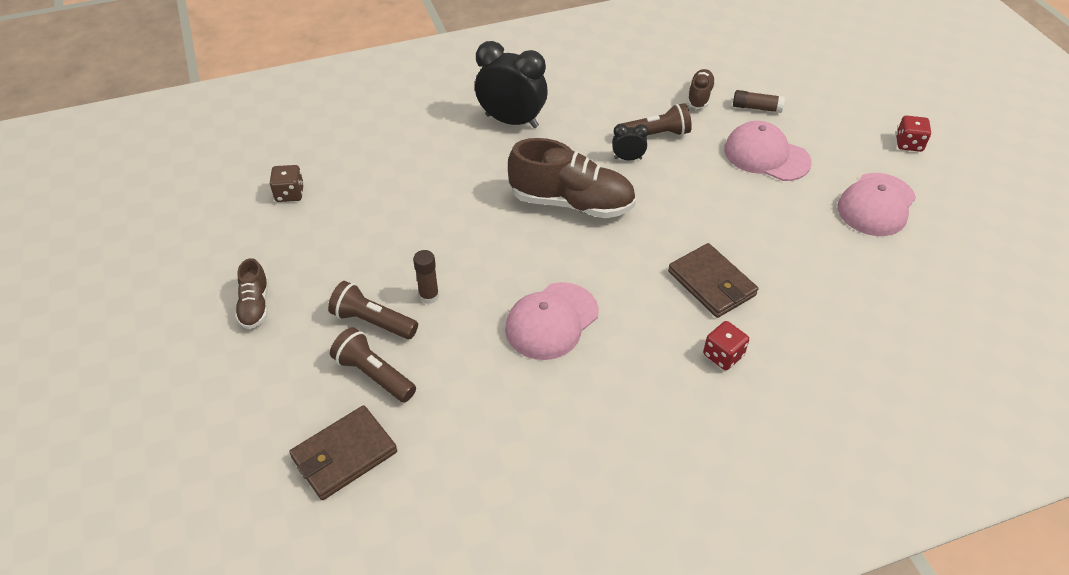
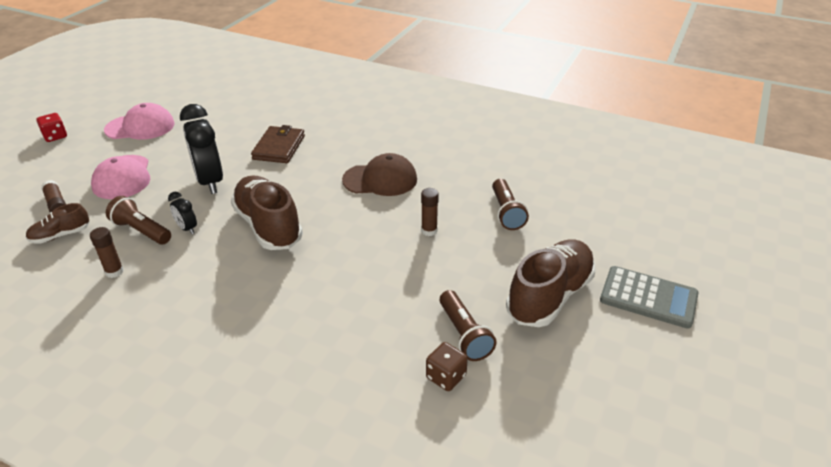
camera: 135 degrees left, 10 degrees down
brown shoe [235,258,269,329] -> brown shoe [506,239,595,327], size x1.98
brown wallet [289,405,397,500] -> none
brown flashlight [328,281,418,339] -> brown flashlight moved to [439,290,497,361]
black clock [475,41,548,128] -> black clock moved to [180,104,223,194]
pink cap [505,282,599,360] -> brown cap [342,153,417,196]
red dice [703,321,749,370] -> none
none -> brown glue stick [90,227,124,278]
none -> grey calculator [600,266,699,329]

